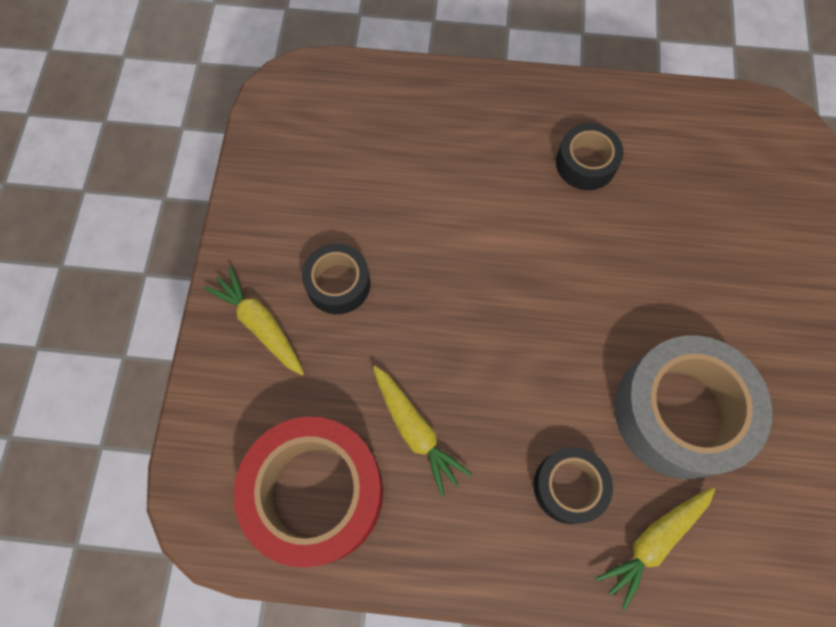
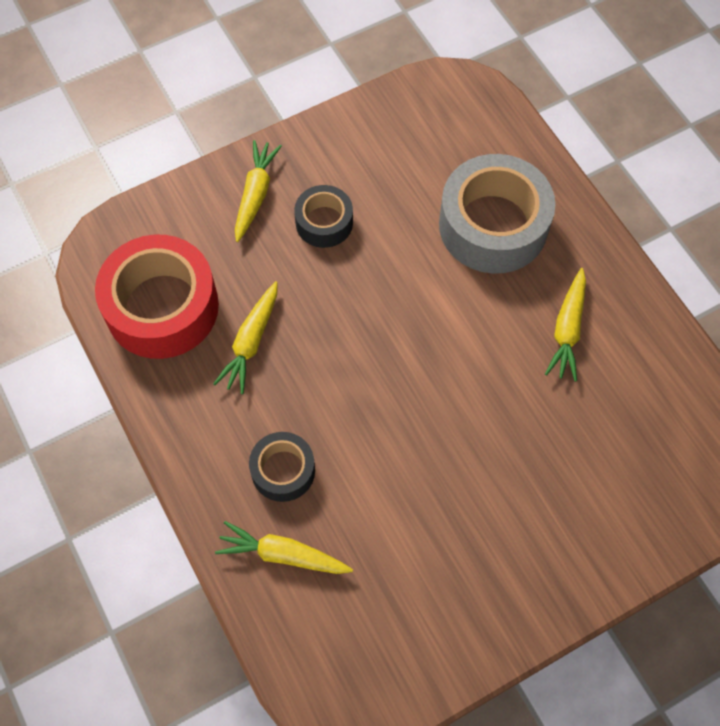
camera: 55 degrees right, 5 degrees down
black tape [556,123,624,190] -> yellow carrot [545,268,586,382]
grey tape [615,336,772,479] -> grey tape moved to [439,154,556,273]

